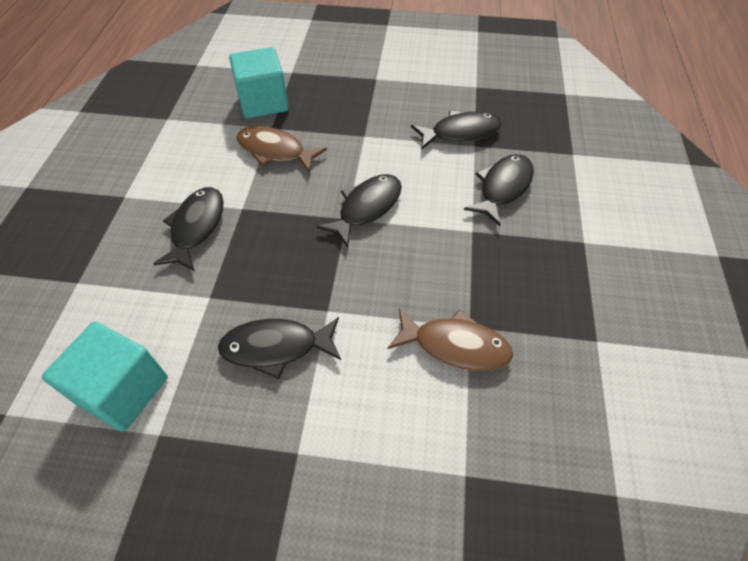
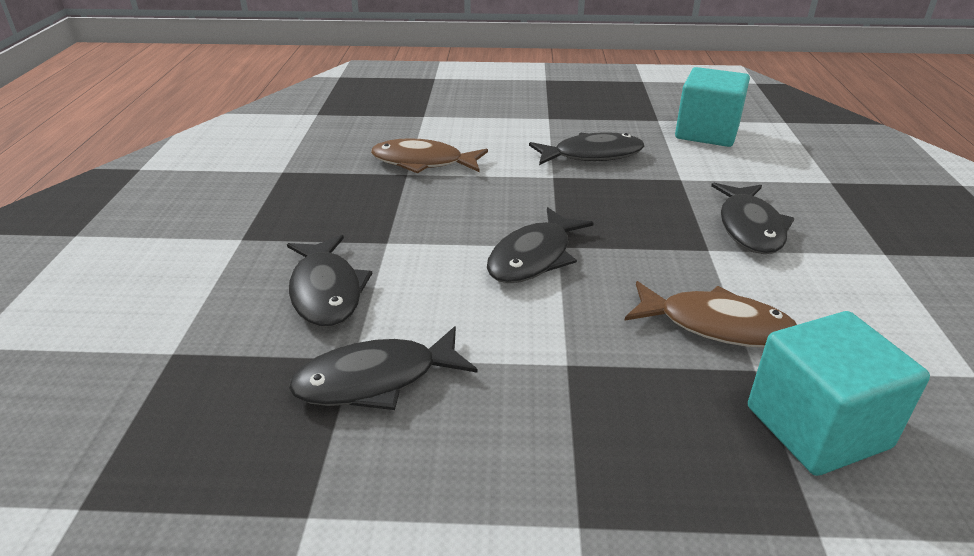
camera: 175 degrees right, 20 degrees down
black fish [464,154,534,226] -> black fish turned 45 degrees counterclockwise [287,235,372,327]

